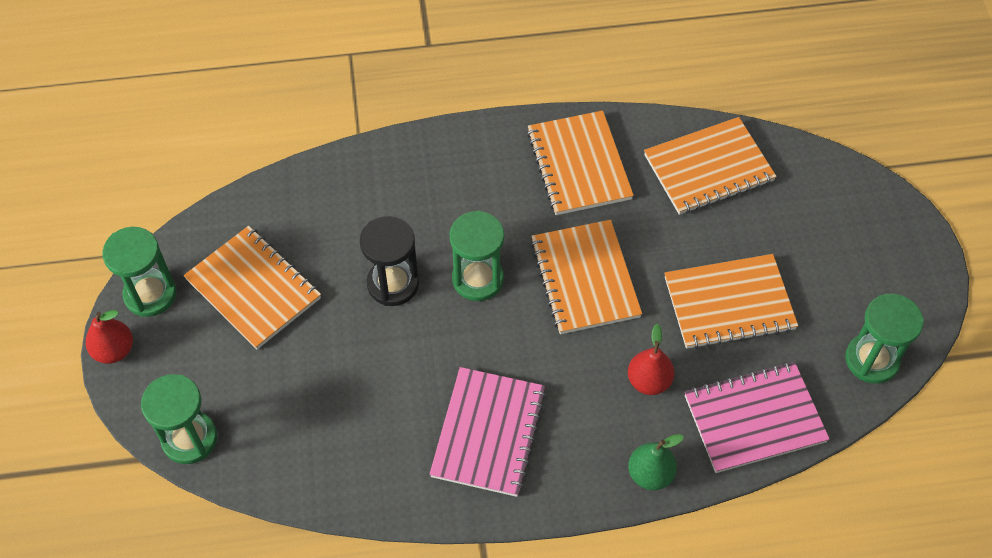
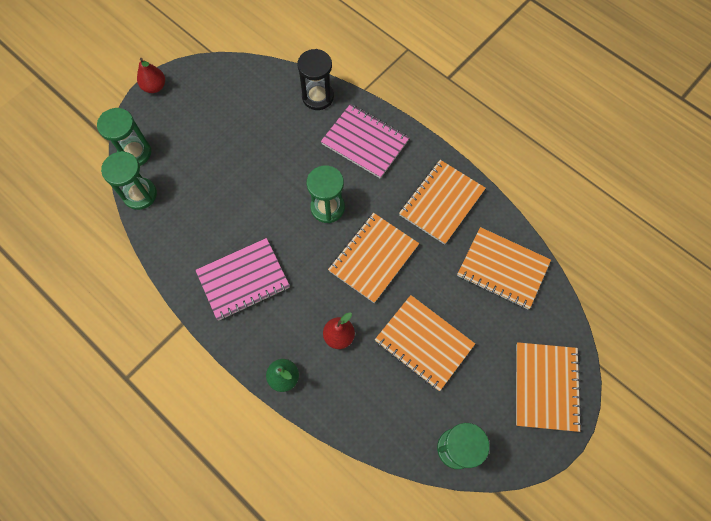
camera: 50 degrees right, 10 degrees up
green hourglass [102,227,176,317] -> green hourglass moved to [101,151,157,210]
orange notebook [184,226,321,350] -> orange notebook moved to [516,342,582,432]
black hourglass [360,216,419,306] -> black hourglass moved to [297,49,334,110]
pink notebook [685,362,830,473] -> pink notebook moved to [321,104,409,179]

